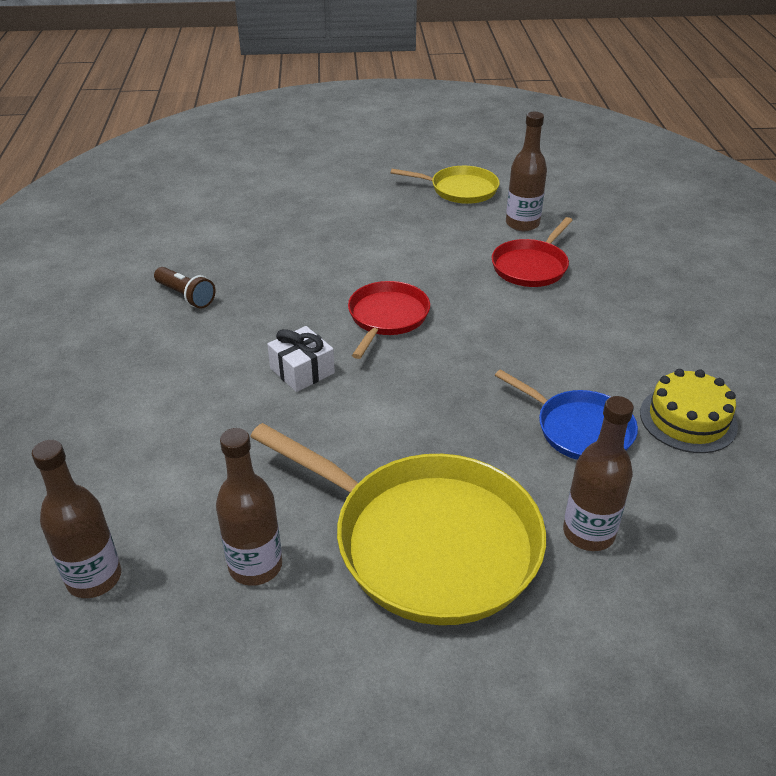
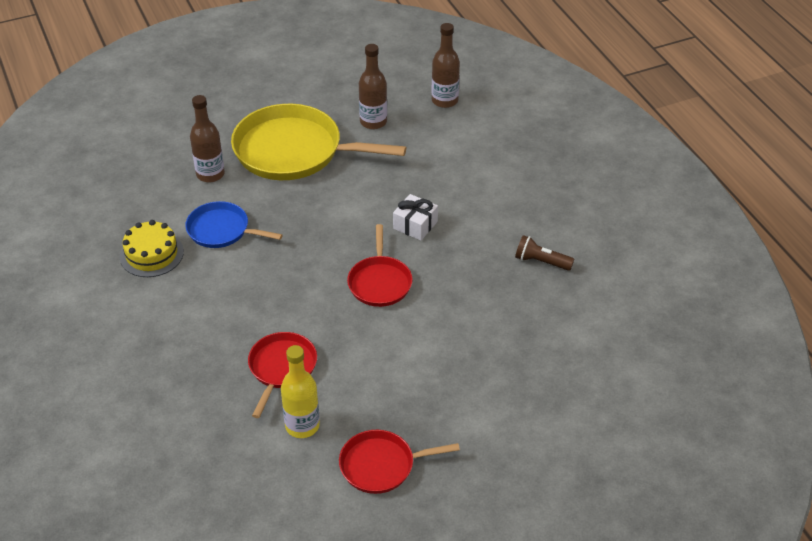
camera: 160 degrees right, 5 degrees up
yellow pan [391,166,499,204] -> red pan [339,430,460,494]
brown bottle [506,112,547,231] -> yellow bottle [281,345,320,438]

